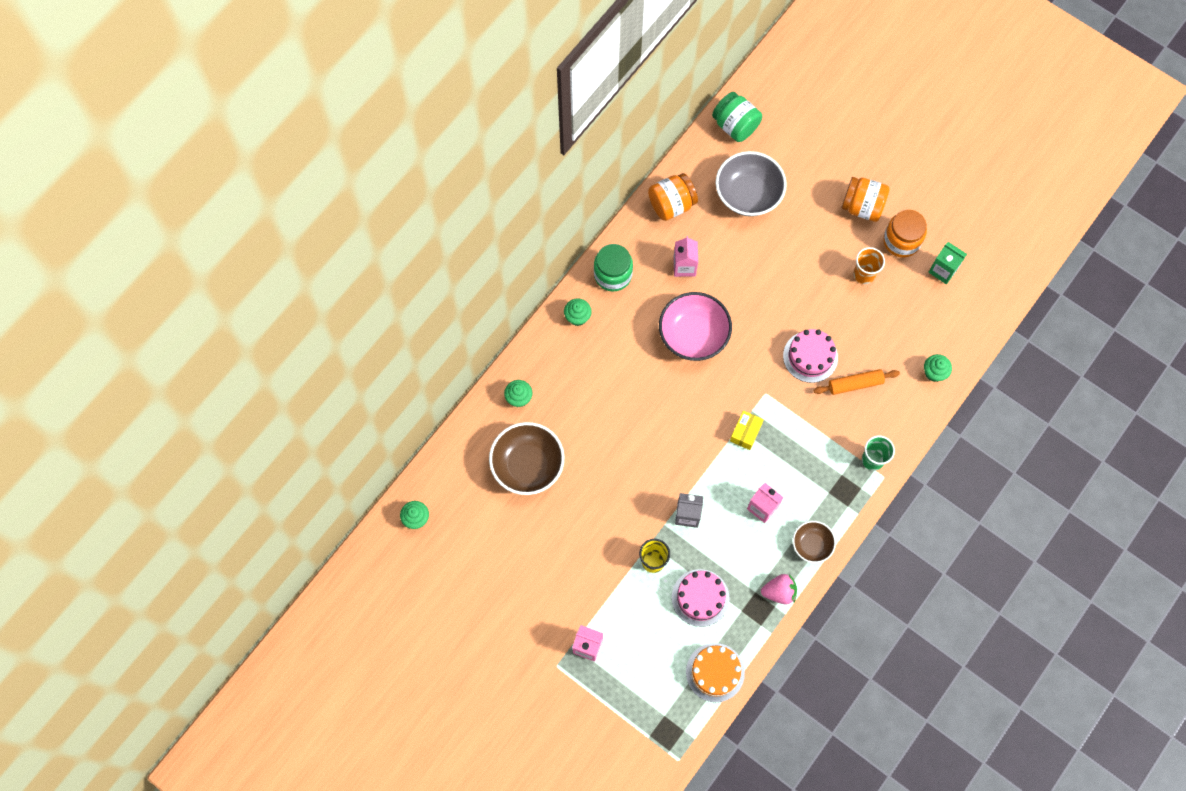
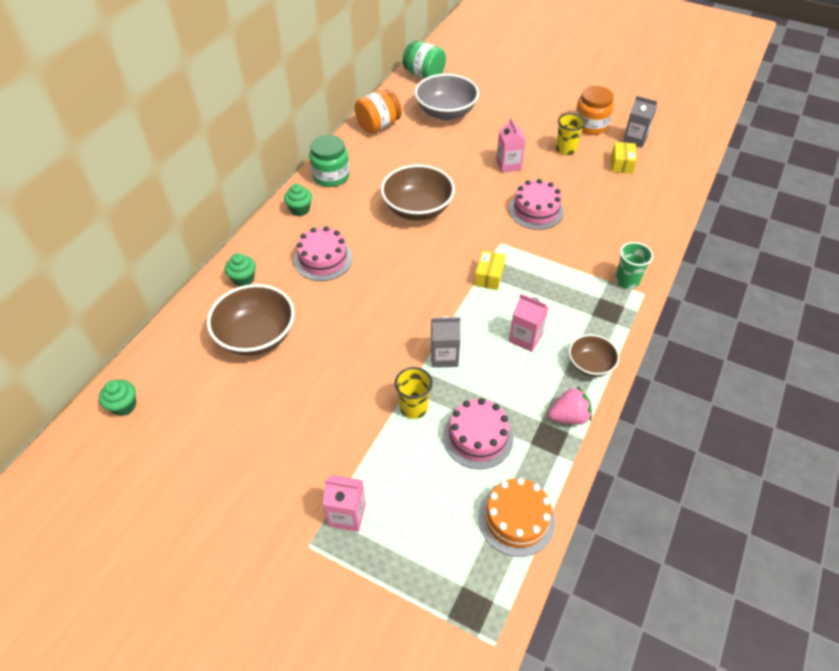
camera: 10 degrees left, 20 degrees down
pink bowl [659,292,732,361] -> brown bowl [381,164,455,221]
pink carton [673,236,698,277] -> pink carton moved to [496,118,526,173]
orange rolling pin [813,369,900,395] -> none
orange jar [841,177,890,222] -> none
orange cup [854,247,885,284] -> yellow cup [556,113,585,155]
green cupcake [924,354,952,382] -> none
green carton [928,242,967,284] -> grey carton [623,96,658,148]
none -> pink cake [294,226,352,281]
none -> yellow box [611,142,637,174]

